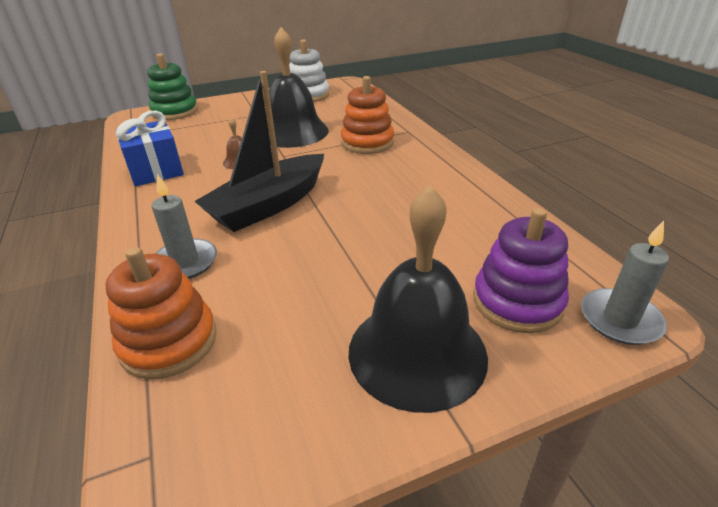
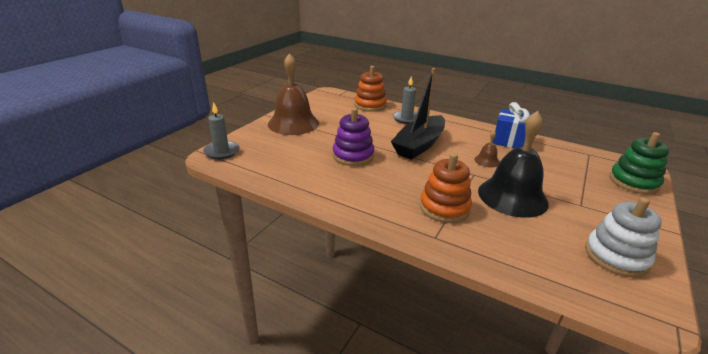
camera: 140 degrees right, 5 degrees down
black boat [194,71,324,232] -> black boat turned 150 degrees counterclockwise [391,68,445,160]
black bell [348,185,488,413] -> brown bell [268,53,319,135]
purple stacking toy [473,208,569,333] -> purple stacking toy moved to [333,108,374,166]

